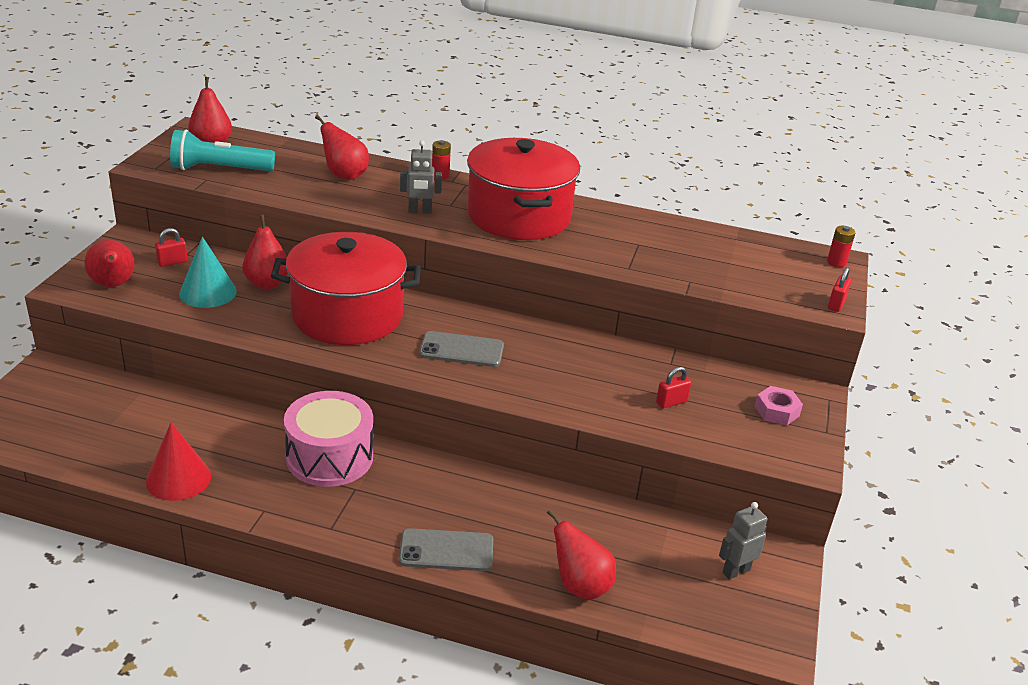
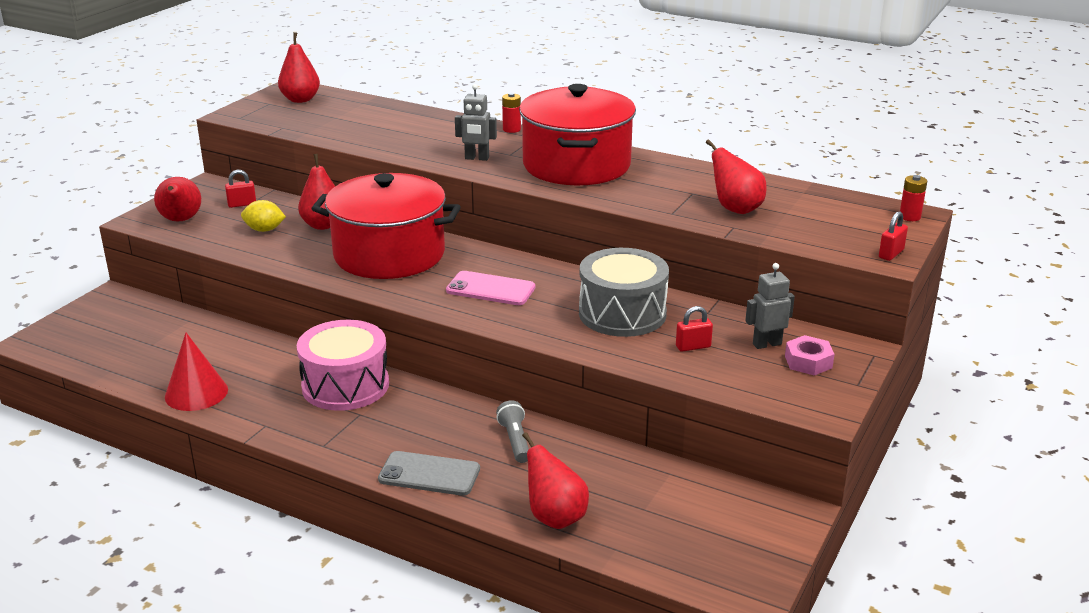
camera: 15 degrees right, 5 degrees down
turquoise flashlight [170,129,275,171] -> none
turquoise cone [179,237,237,308] -> yellow lemon [241,200,286,232]
red pear [315,115,369,180] -> red pear moved to [706,139,766,214]
grey phone [419,331,504,367] -> pink phone [446,271,535,305]
grey robot [719,502,767,580] -> grey robot moved to [745,263,795,349]
none -> grey flashlight [496,400,529,463]
none -> grey drum [579,248,669,337]

